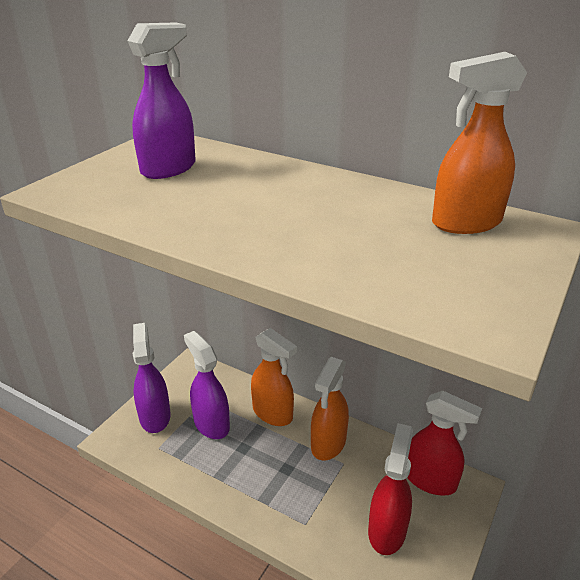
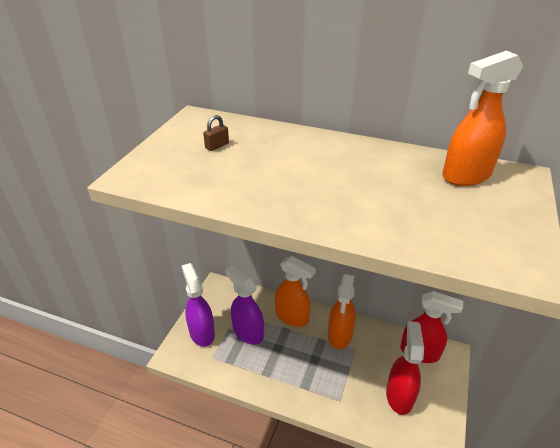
camera: 10 degrees left, 5 degrees up
purple spray bottle [128,22,196,179] -> brown padlock [203,115,229,151]

